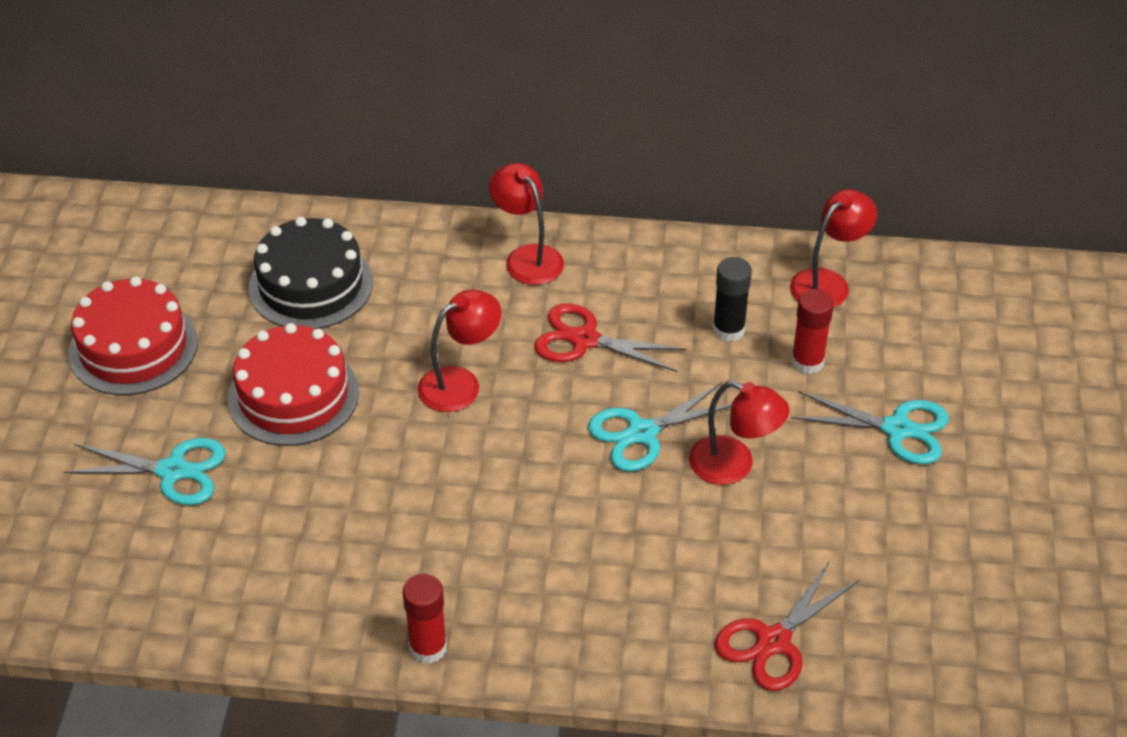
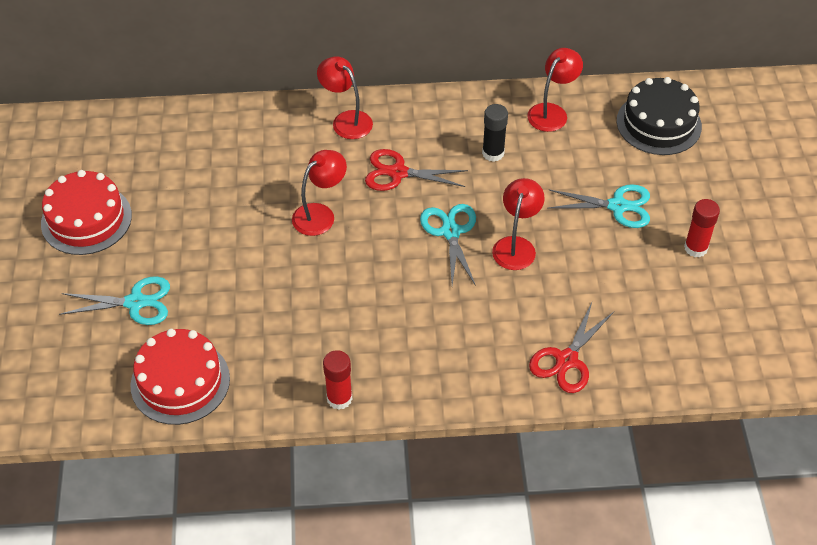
camera: 10 degrees left, 5 degrees up
red cake [227,323,359,446] -> red cake moved to [131,329,230,425]
black cake [249,217,373,329] -> black cake moved to [617,77,702,155]
turquoise scissors [588,382,732,471] -> turquoise scissors turned 120 degrees clockwise [420,204,476,286]
red lamp [689,381,790,485] -> red lamp turned 90 degrees counterclockwise [492,178,545,270]
red glue stick [791,289,834,375] -> red glue stick moved to [684,199,720,258]

